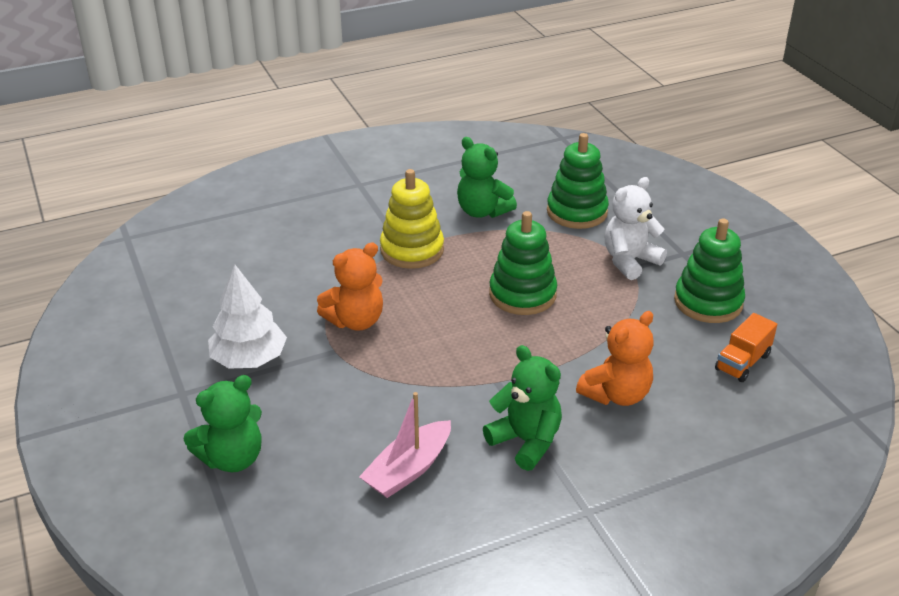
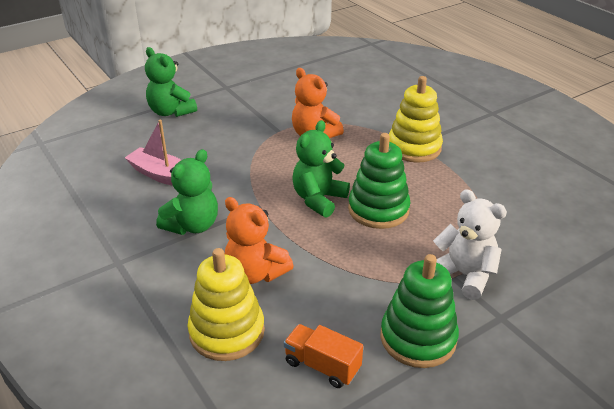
camera: 80 degrees right, 0 degrees up
white tree [208,265,287,369] -> none
green teddy bear [457,137,517,218] -> green teddy bear moved to [292,120,350,218]
green stacking toy [547,133,609,229] -> none
none -> yellow stacking toy [188,248,265,361]

